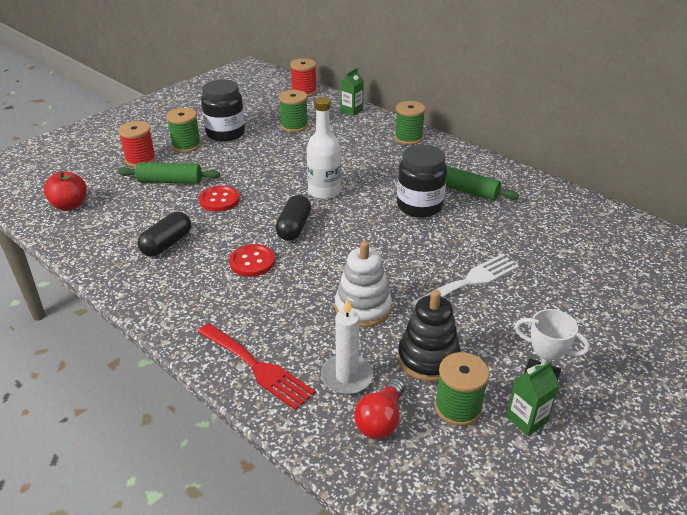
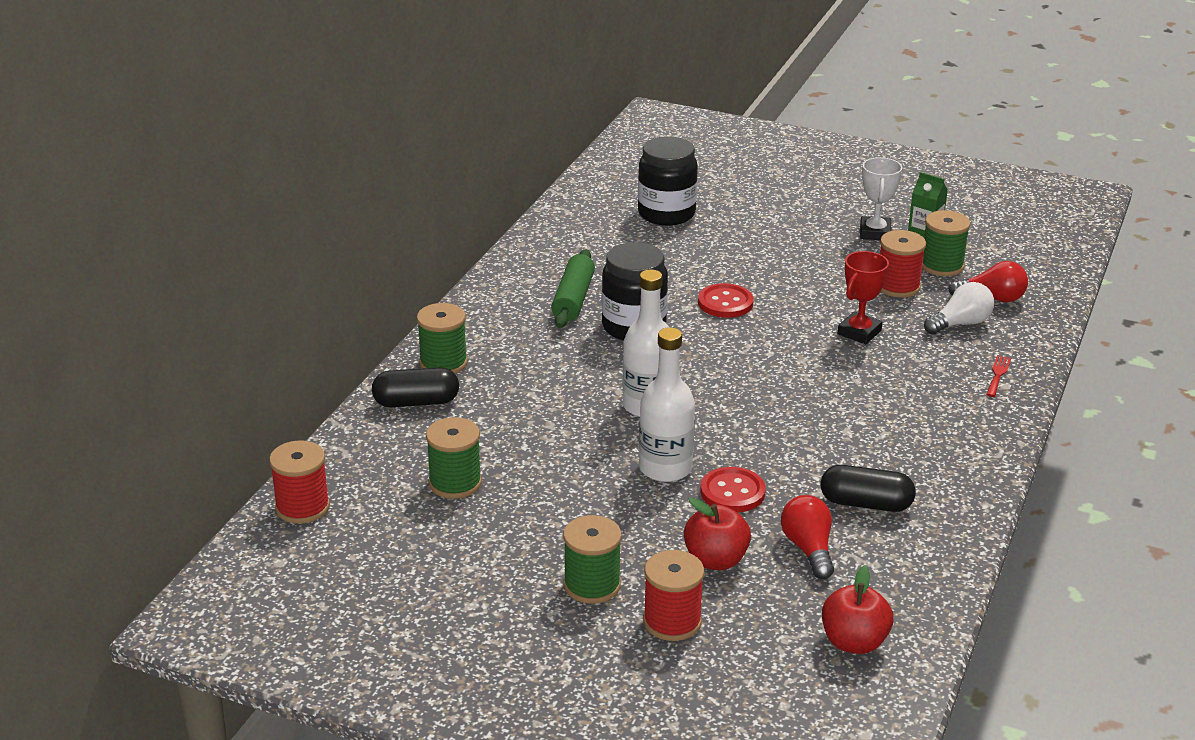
camera: 110 degrees left, 5 degrees down
green rolling pin [118,162,220,184] -> red apple [684,497,751,570]
red fork [198,323,315,410] -> red fork [986,355,1011,397], size x0.47
black jar [201,79,245,142] -> black jar moved to [638,137,698,226]
red button [229,244,275,277] -> red button moved to [698,283,753,318]
black capsule [275,195,311,241] -> black capsule moved to [372,367,459,407]
white candle [321,298,373,394] -> white light bulb [924,282,994,334]
white stacking toy [335,241,392,327] -> red trophy [838,251,889,344]
green carton [340,68,364,116] -> none
black stacking toy [398,290,460,382] -> red spool [880,230,926,297]
white fork [411,254,519,308] -> none
none -> white bottle [639,327,695,482]
none -> red light bulb [781,495,834,579]

